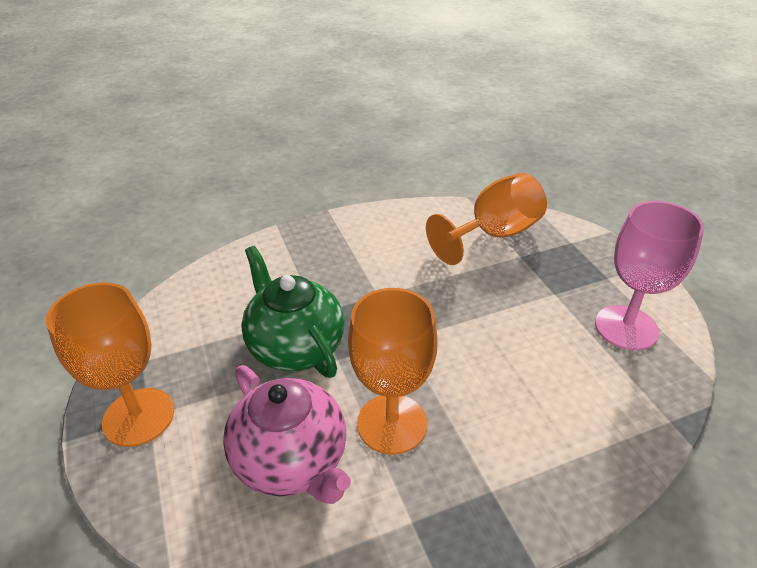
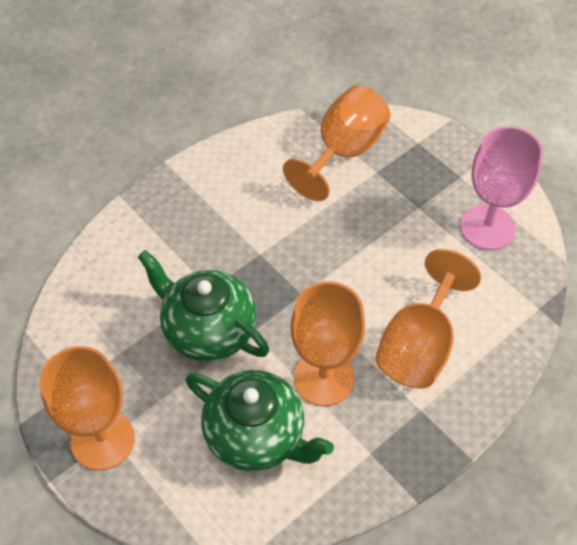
camera: 20 degrees left, 15 degrees up
pink teapot [223,365,351,504] -> green teapot [186,370,334,471]
none -> orange goblet [375,249,481,389]

